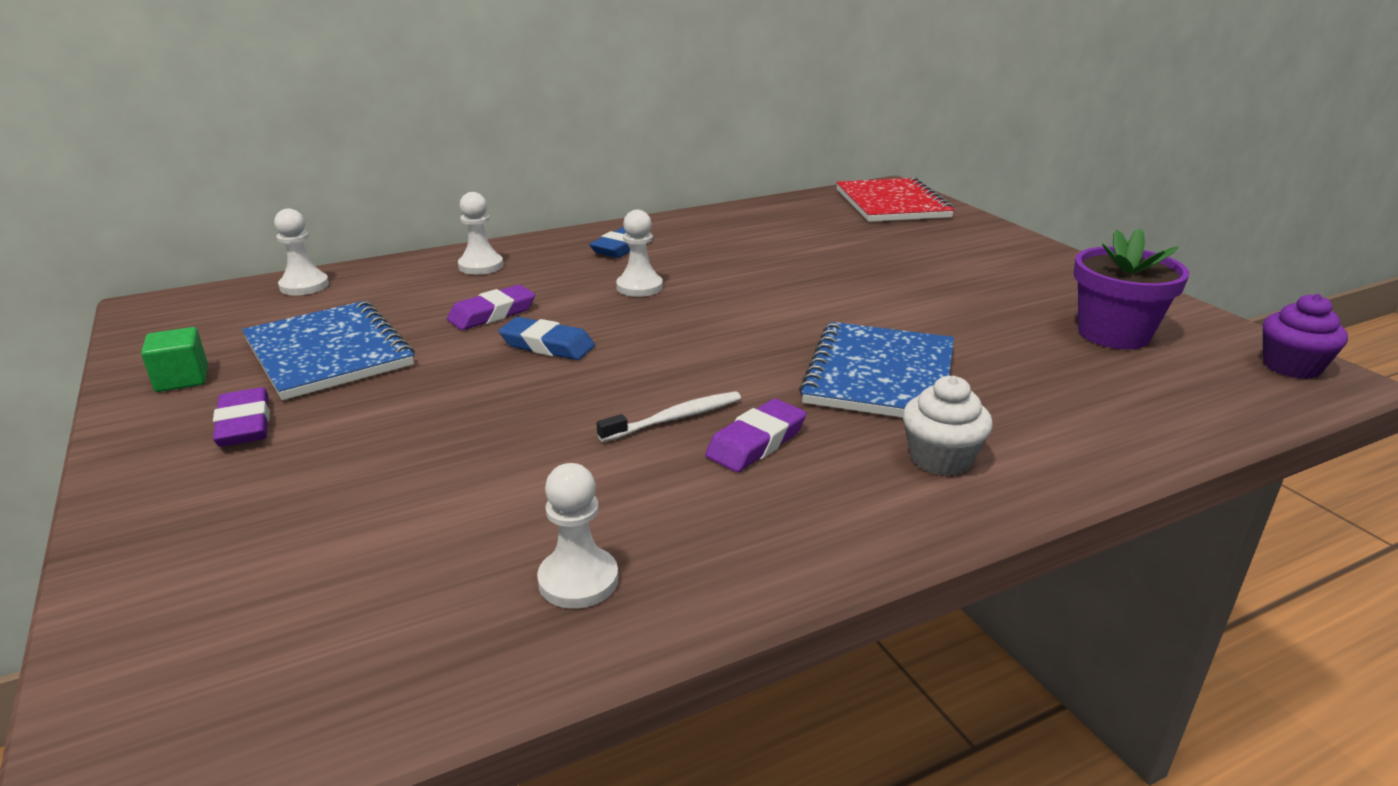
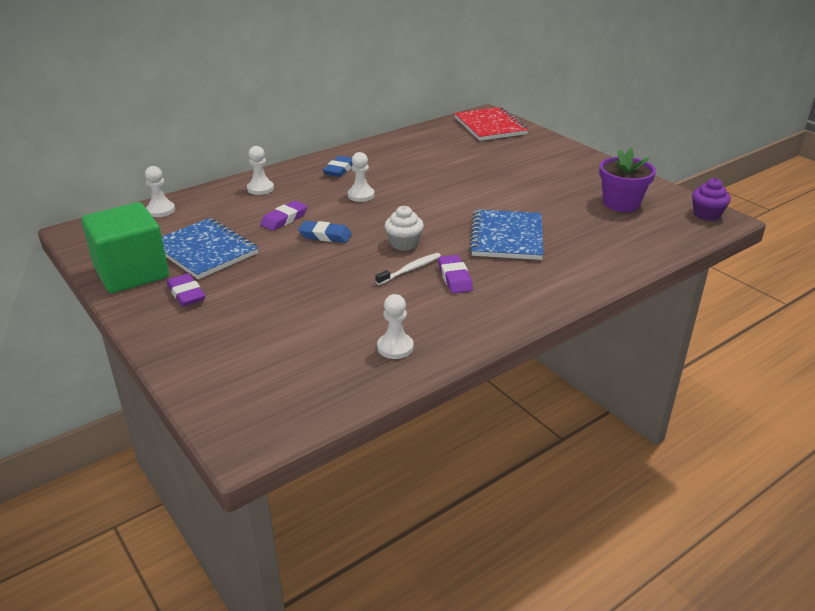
camera: 10 degrees left, 5 degrees up
green cube [141,327,208,392] -> green cube [81,202,169,293], size x2.38
purple eraser [705,399,806,472] -> purple eraser turned 45 degrees counterclockwise [438,255,473,294]
white cupcake [903,376,993,476] -> white cupcake moved to [385,206,424,251]

